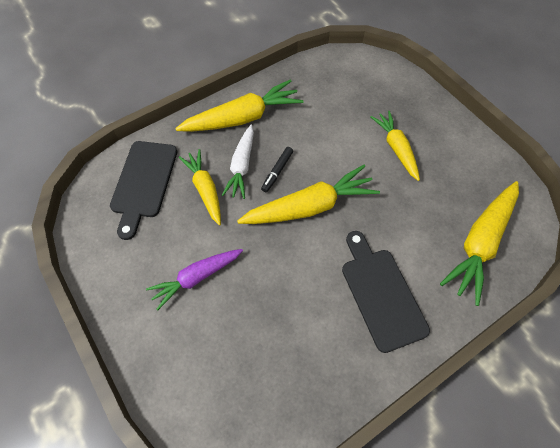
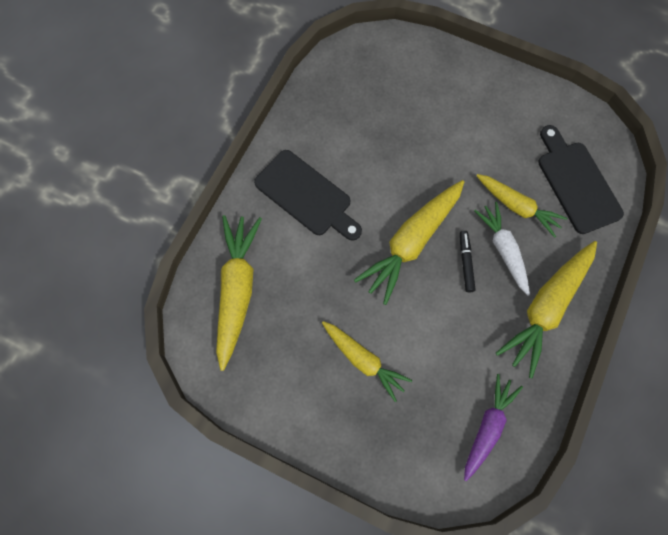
camera: 150 degrees right, 10 degrees up
purple carrot [146,249,243,310] -> purple carrot moved to [464,374,523,481]

